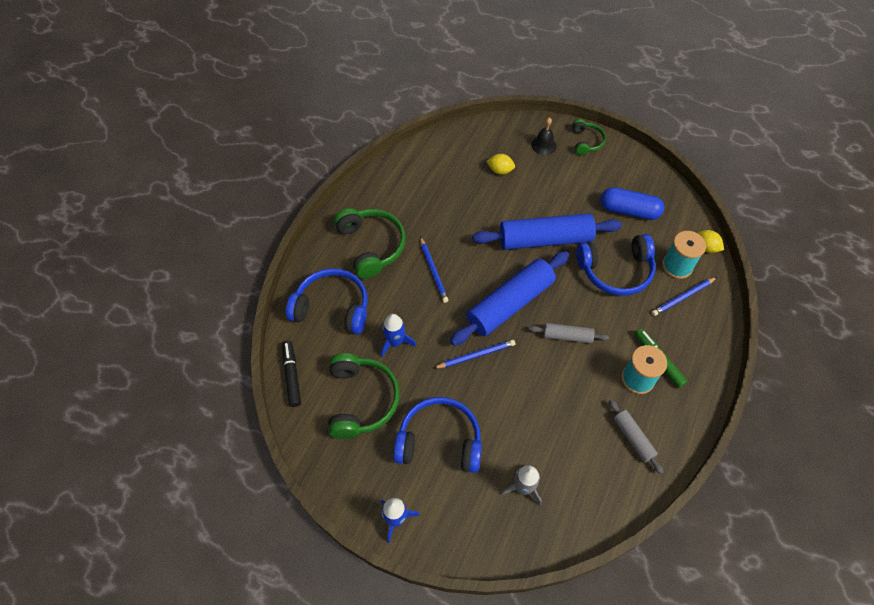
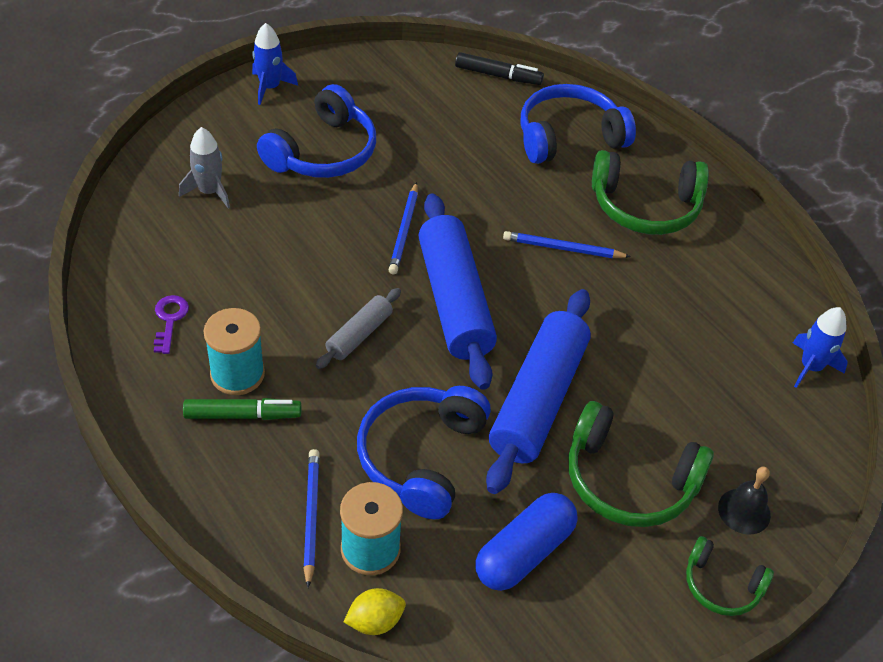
camera: 115 degrees right, 10 degrees down
blue headphones [286,268,368,335] -> blue headphones turned 150 degrees counterclockwise [520,84,636,164]
green headphones [328,353,400,439] -> green headphones moved to [568,401,714,527]
blue rocket [381,314,416,357] -> blue rocket moved to [793,307,848,388]
yellow lemon [486,154,515,174] -> none
grey rolling pin [609,400,663,474] -> purple key [154,295,189,354]

